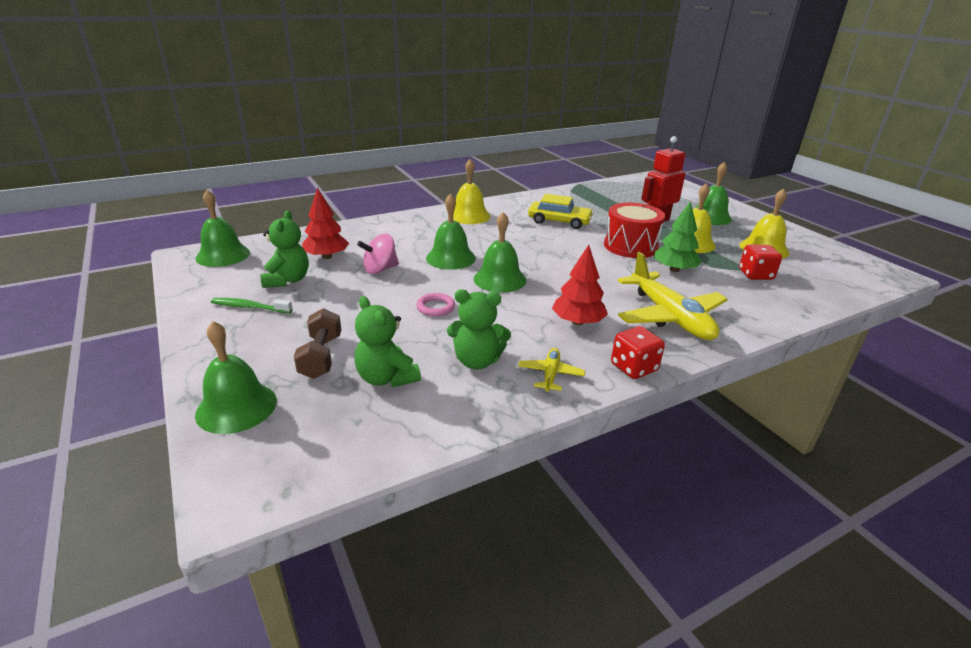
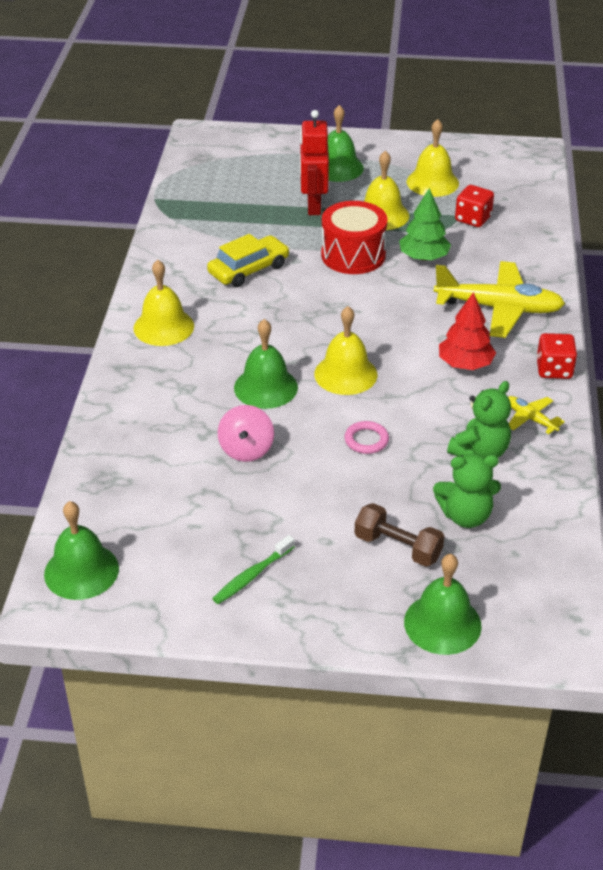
camera: 55 degrees left, 10 degrees up
green teddy bear [261,210,309,288] -> none
red tree [302,188,349,259] -> none
green bell [473,212,527,293] -> yellow bell [314,306,378,395]

